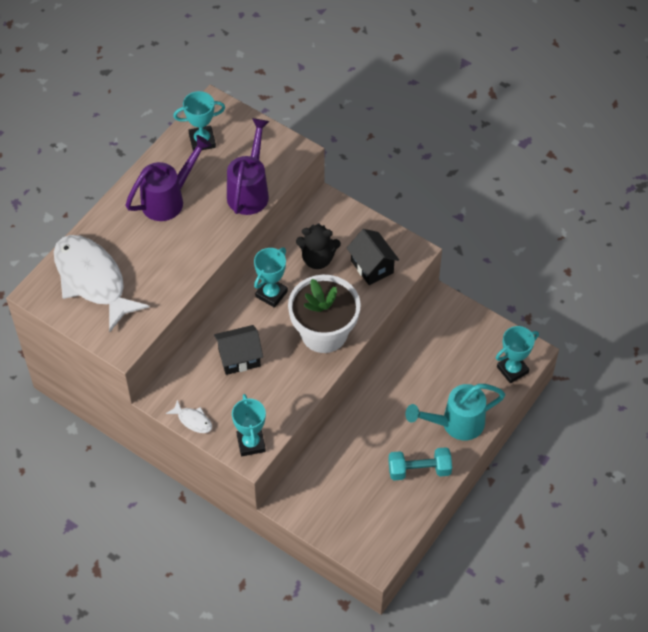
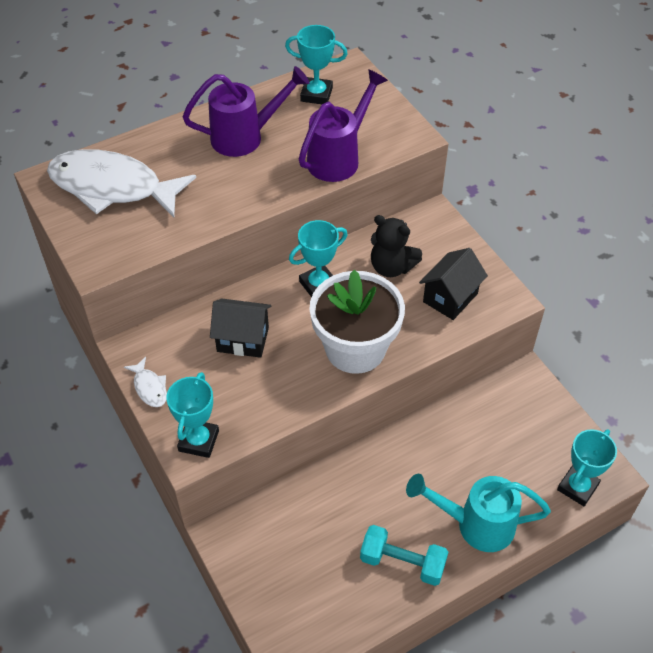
camera: 25 degrees right, 5 degrees down
white fish [54,235,150,332] -> white fish turned 60 degrees counterclockwise [47,149,196,217]
black house [347,229,399,285] -> black house turned 45 degrees clockwise [419,248,488,320]
turquoise trophy [496,326,539,383] -> turquoise trophy turned 45 degrees counterclockwise [557,429,617,506]

